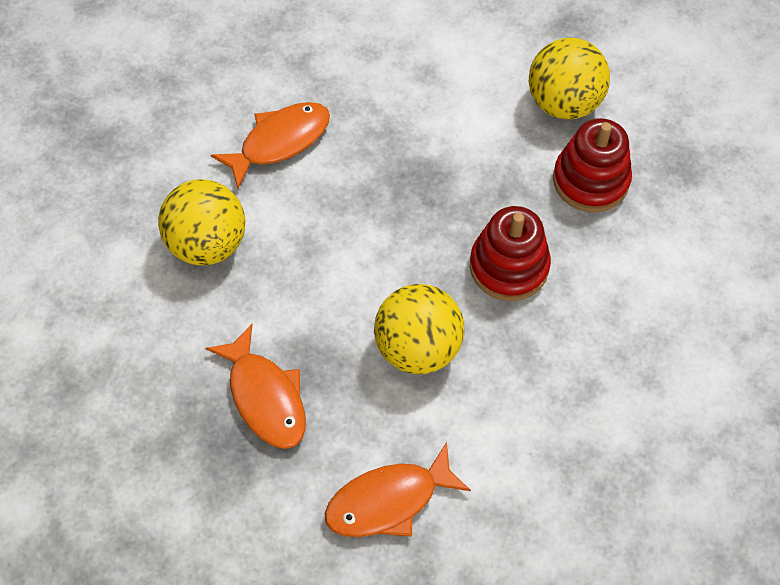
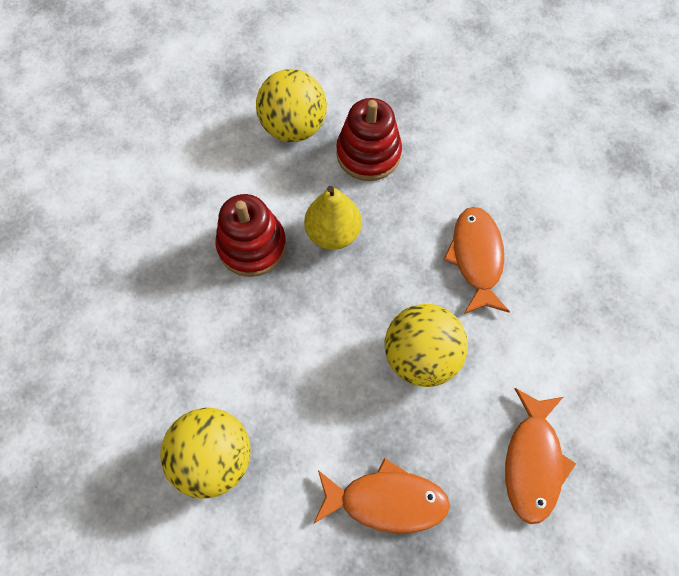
camera: 55 degrees left, 5 degrees up
orange fish [211,102,330,188] -> orange fish moved to [443,207,510,314]
red stacking toy [470,206,551,301] -> red stacking toy moved to [215,194,286,277]
none -> yellow pear [304,186,362,250]

